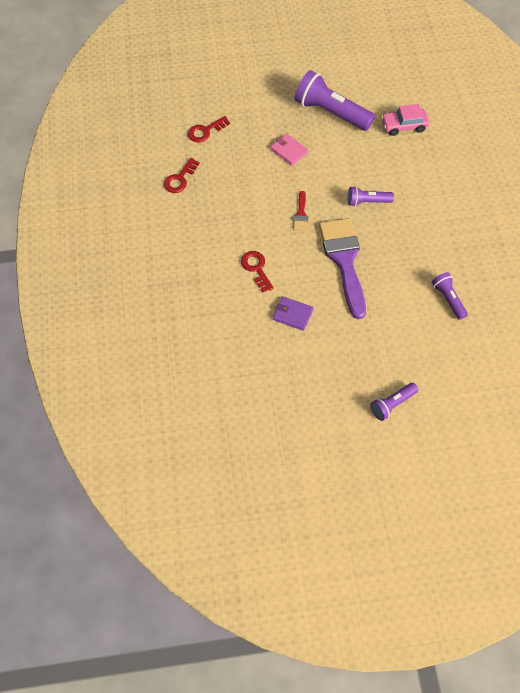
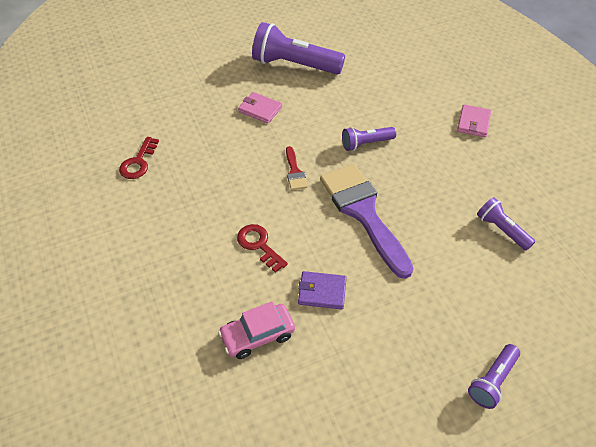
camera: 15 degrees left, 10 degrees down
red key [188,116,230,142] -> none
pink car [381,104,429,136] -> pink car moved to [218,301,295,359]
none -> pink wallet [457,104,491,137]

